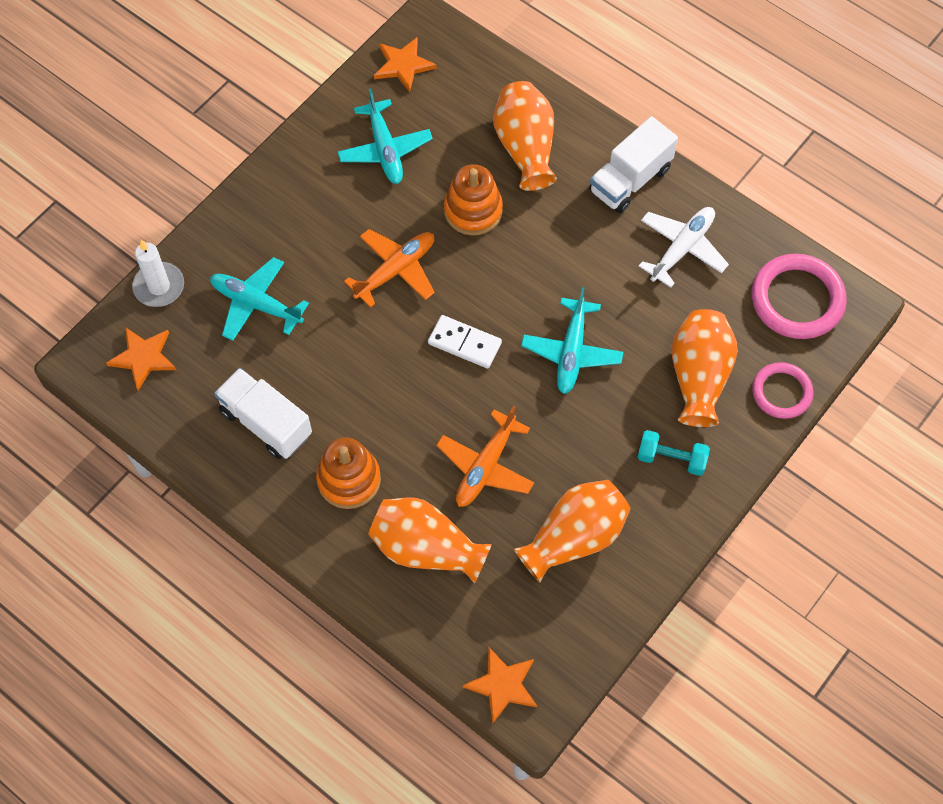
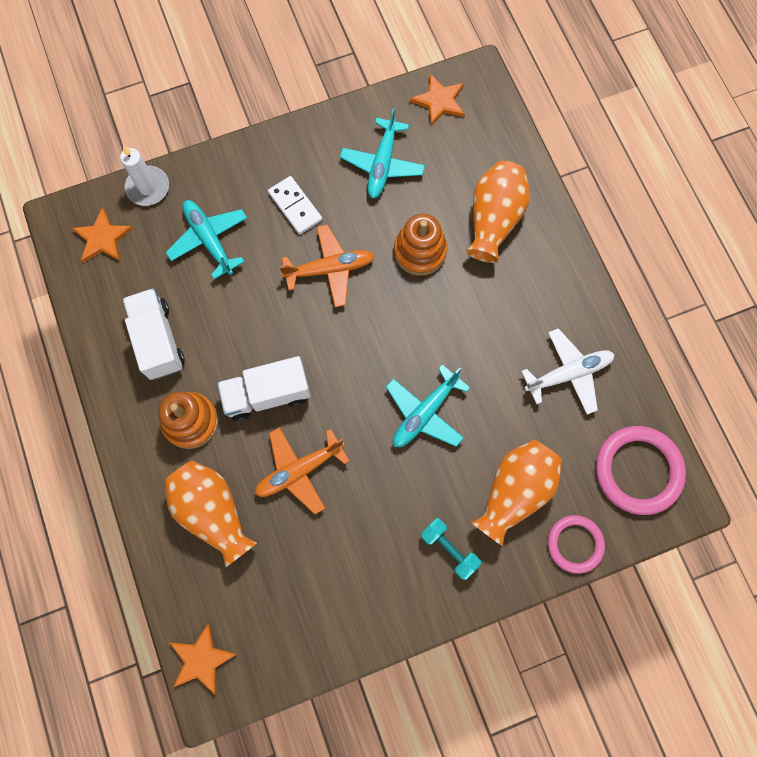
camera: 30 degrees right, 10 degrees up
white domino [428,315,502,368] -> white domino moved to [268,176,322,234]
orange vase [514,480,631,583] -> none
white truck [589,116,678,213] -> white truck moved to [217,356,311,421]

